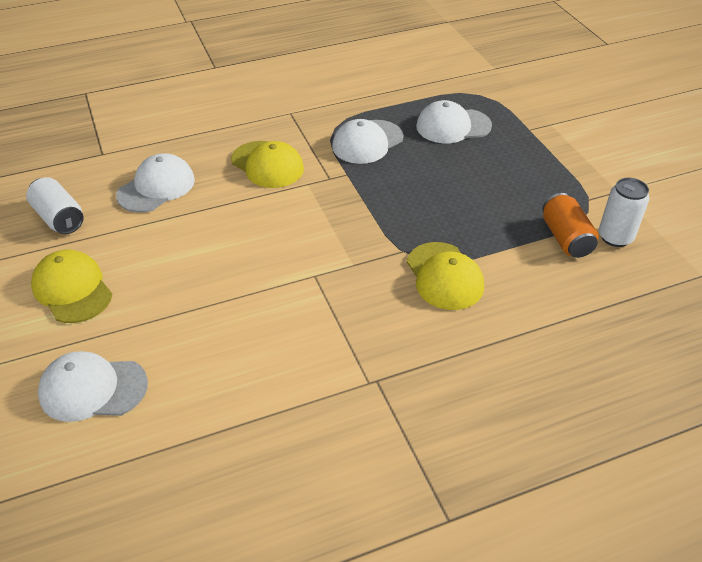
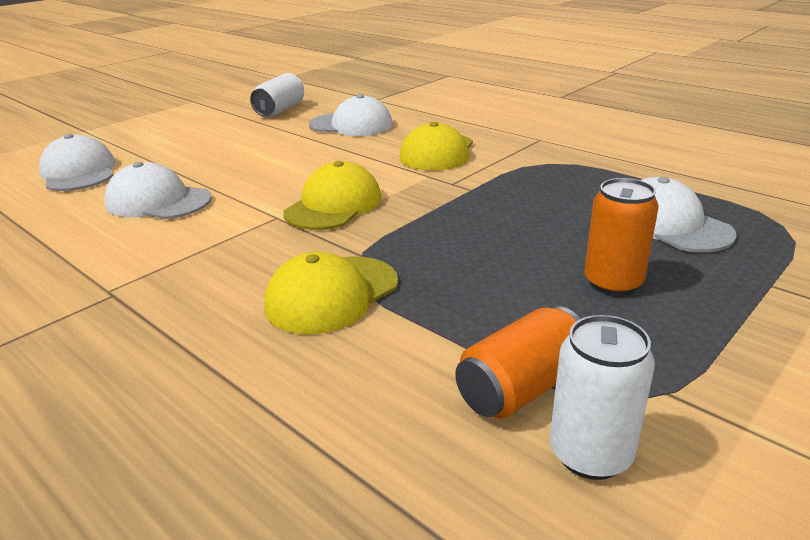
camera: 65 degrees right, 15 degrees down
yellow cap [31,250,112,323] -> yellow cap moved to [284,161,382,230]
white cap [332,119,403,164] -> white cap moved to [104,162,212,219]
none -> orange can [584,178,659,296]

